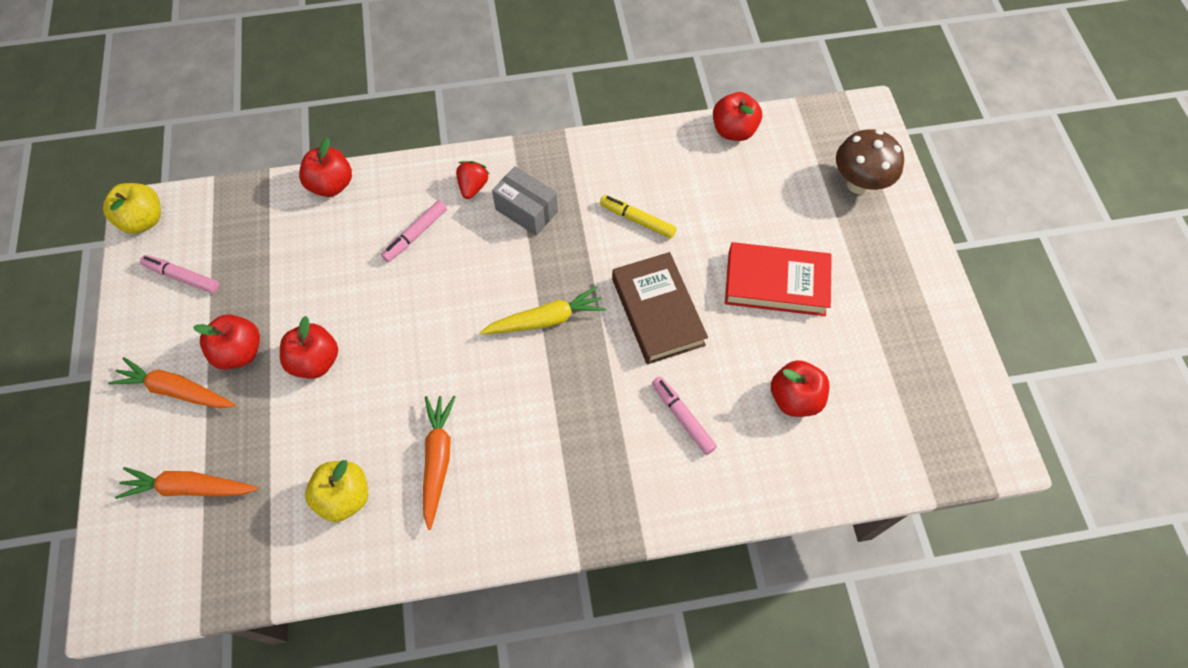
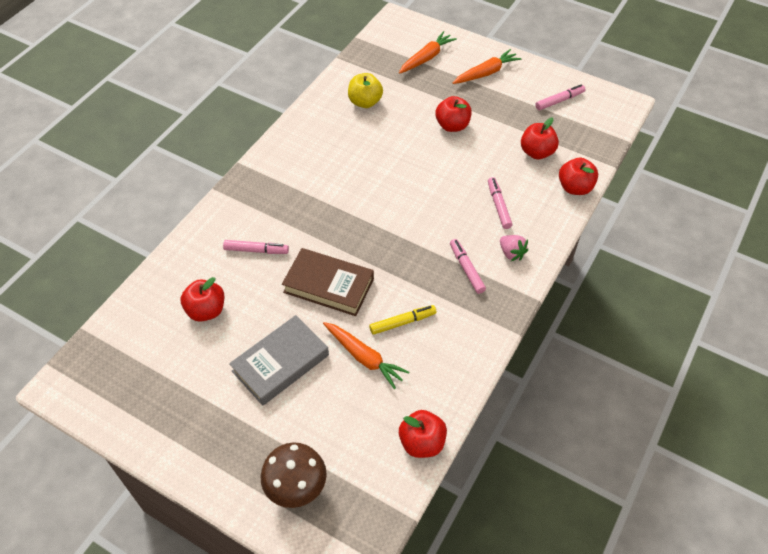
camera: 130 degrees right, 10 degrees down
yellow apple [103,183,161,234] -> none
red apple [193,314,260,370] -> red apple moved to [521,118,559,160]
orange carrot [423,396,456,530] -> orange carrot moved to [323,322,410,389]
red strawberry [456,161,489,199] -> pink strawberry [500,235,528,261]
yellow carrot [480,286,606,334] -> none
grey box [492,166,558,236] -> pink marker [450,239,486,294]
red book [725,242,832,316] -> grey book [229,315,329,406]

